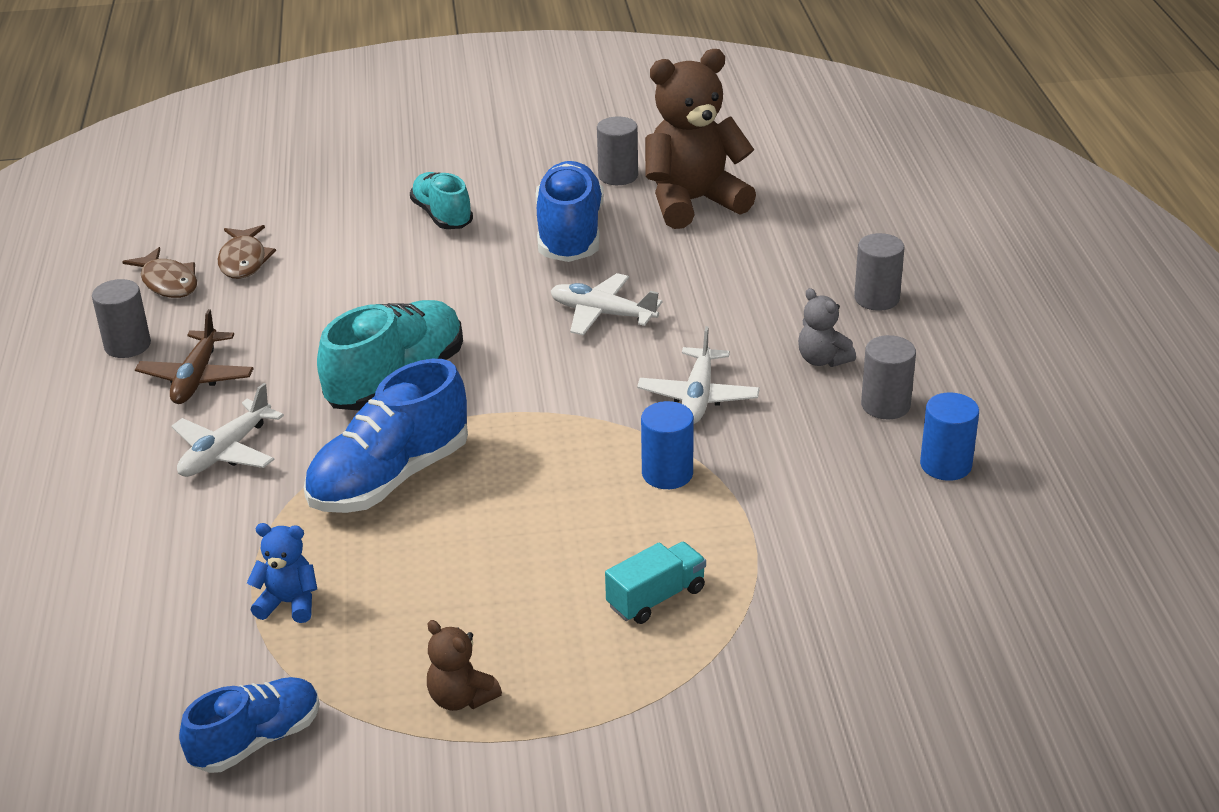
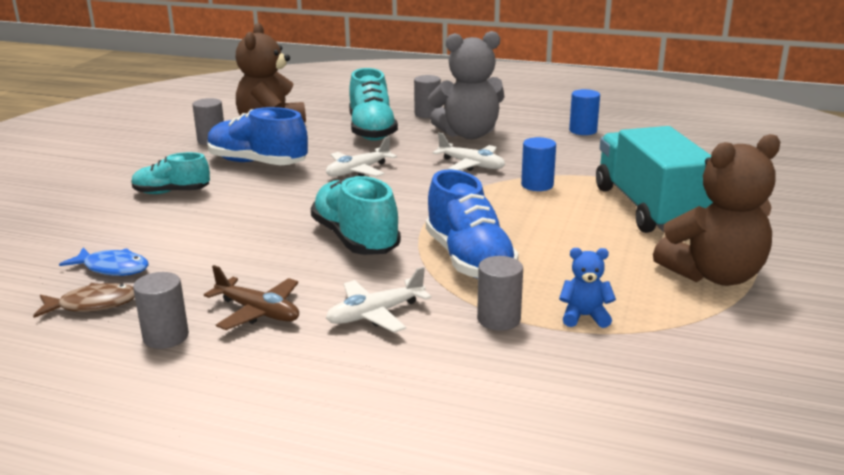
camera: 65 degrees left, 10 degrees down
white plane [171,383,284,477] -> white plane turned 90 degrees clockwise [326,267,432,333]
blue shoe [179,677,320,773] -> none
brown fish [218,225,276,279] -> blue fish [59,247,149,276]
blue teddy bear [247,523,317,623] -> blue teddy bear turned 60 degrees clockwise [559,248,616,328]
brown teddy bear [427,620,502,711] -> brown teddy bear [653,134,780,286], size x2.20
turquoise truck [605,542,706,624] -> turquoise truck [596,126,713,233], size x2.39
grey teddy bear [798,288,856,367] -> grey teddy bear [428,31,505,139], size x2.20
grey cylinder [861,335,916,419] -> grey cylinder moved to [477,256,523,331]
none -> turquoise shoe [349,68,398,141]

